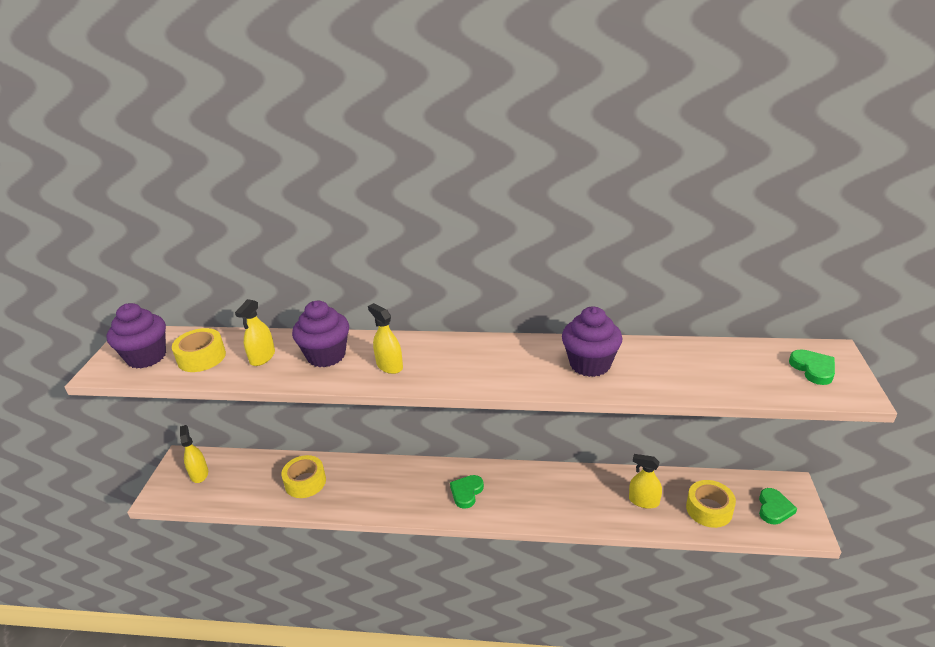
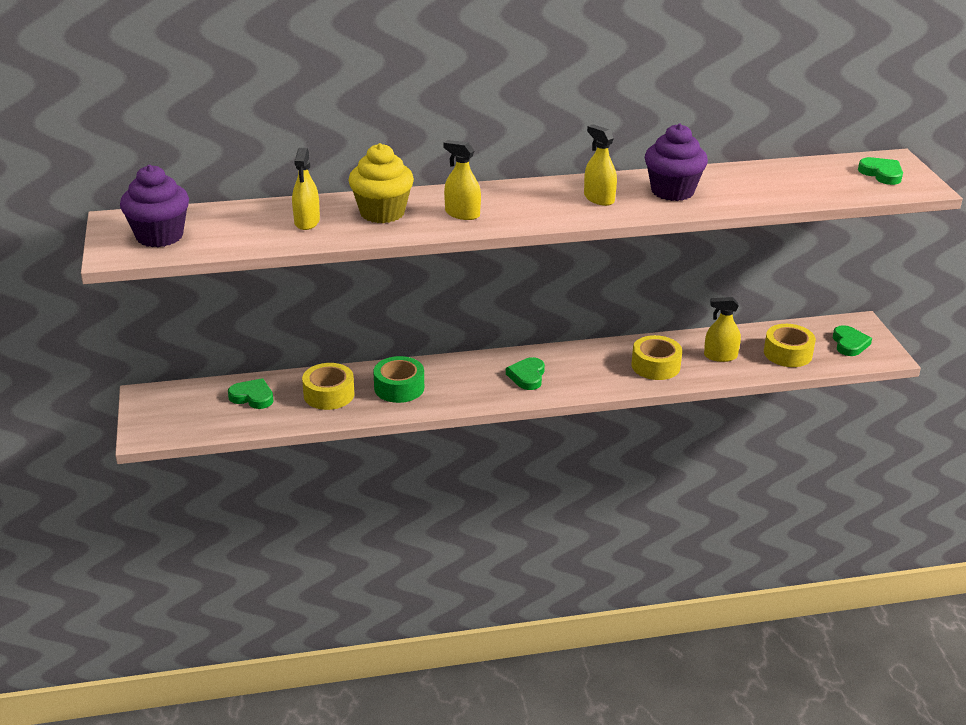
camera: 20 degrees left, 0 degrees up
yellow tape [172,328,226,372] -> yellow tape moved to [631,335,682,380]
yellow spray bottle [180,425,208,483] -> yellow spray bottle moved to [584,124,617,206]
purple cupcake [292,301,349,367] -> yellow cupcake [348,143,414,223]
none -> green heart [228,378,273,409]
none -> green tape [373,356,424,403]

